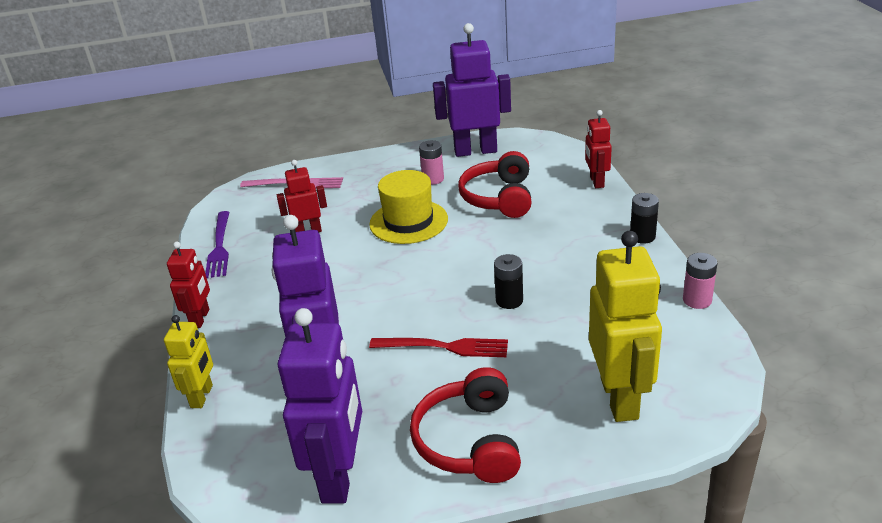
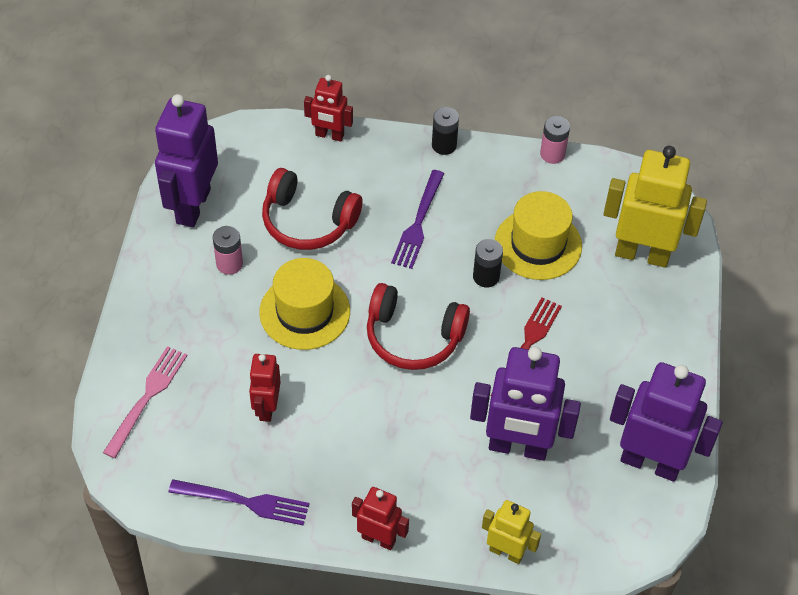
camera: 75 degrees left, 20 degrees up
red headphones [410,367,521,483] -> red headphones moved to [367,283,470,370]
none -> purple fork [391,170,445,269]
none -> yellow hat [495,191,582,280]

